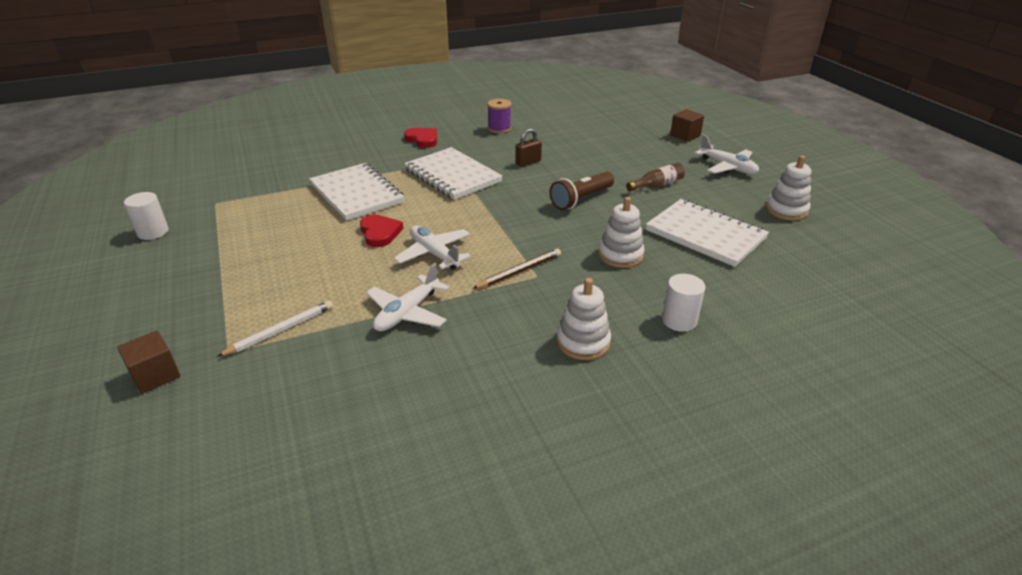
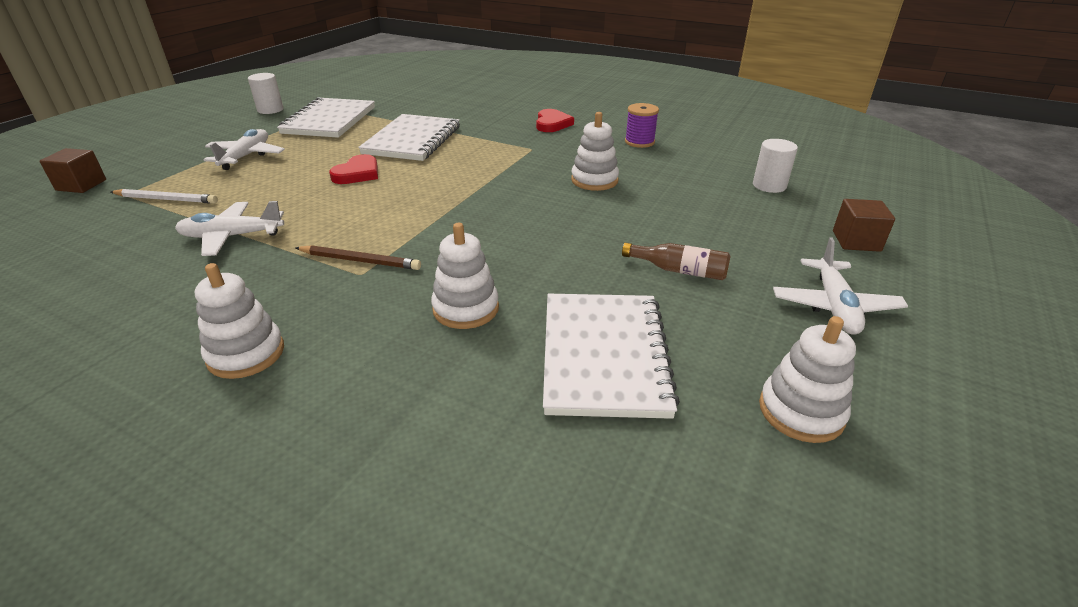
camera: 50 degrees right, 0 degrees up
white plane [394,225,471,270] -> white plane moved to [203,129,285,170]
white notebook [404,147,503,200] -> white notebook moved to [277,97,375,138]
brown padlock [515,128,542,167] -> white stacking toy [571,112,619,191]
brown flashlight [550,172,614,210] -> none
white cylinder [662,274,706,332] -> white cylinder moved to [753,139,798,193]

